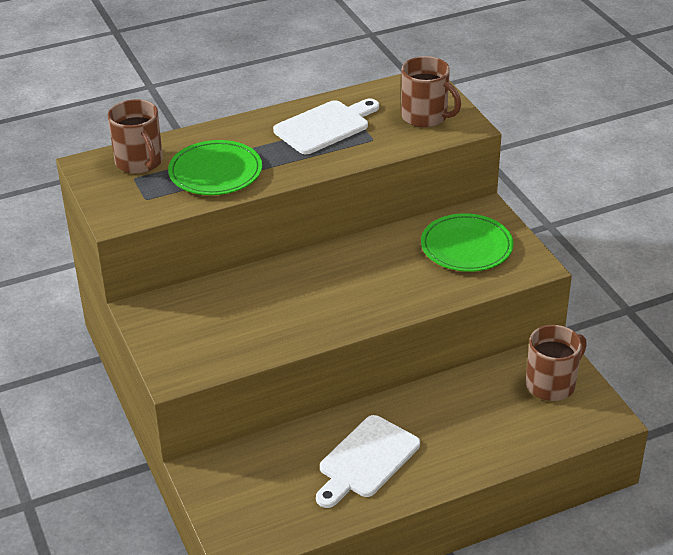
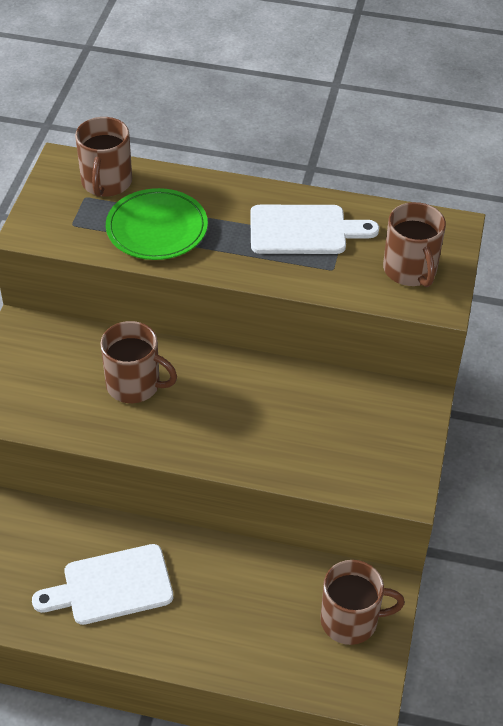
camera: 35 degrees right, 10 degrees up
green plate [421,213,513,272] -> none
none -> brown mug [100,321,177,403]

